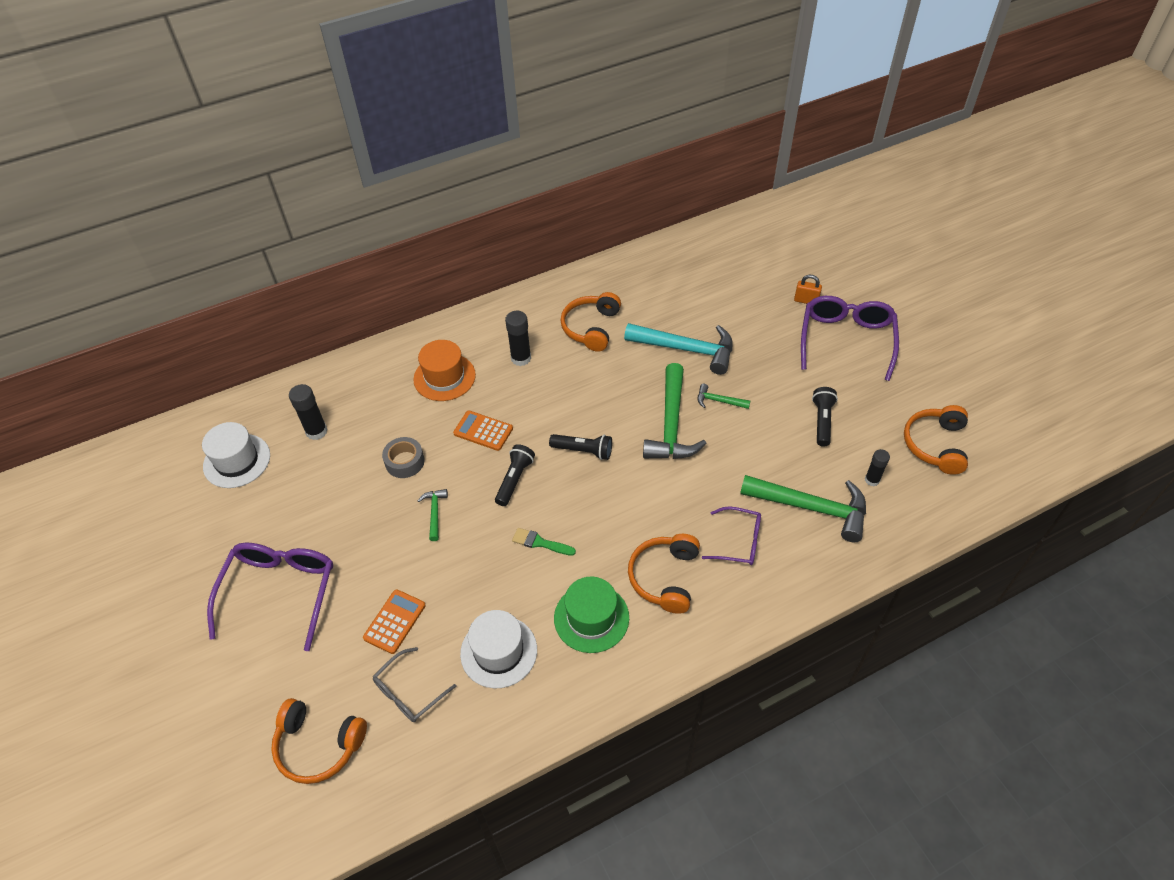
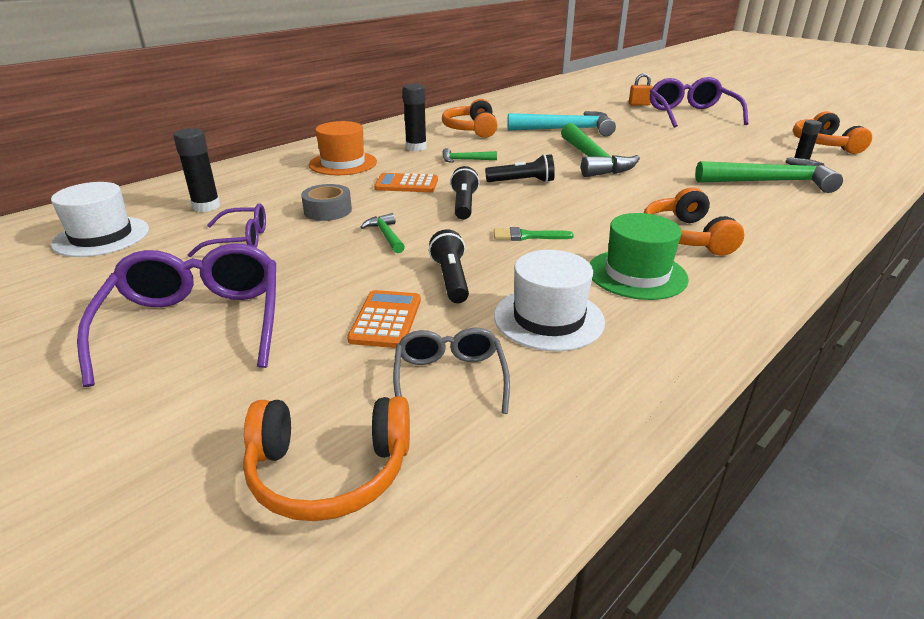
camera: 20 degrees left, 20 degrees down
grey glasses [373,647,457,722] -> grey glasses turned 150 degrees clockwise [393,328,510,414]
green hammer [698,384,750,409] -> green hammer moved to [442,148,497,163]
purple glasses [702,506,761,565] -> purple glasses moved to [188,204,266,257]
black flashlight [812,387,838,447] -> black flashlight moved to [429,229,469,303]

